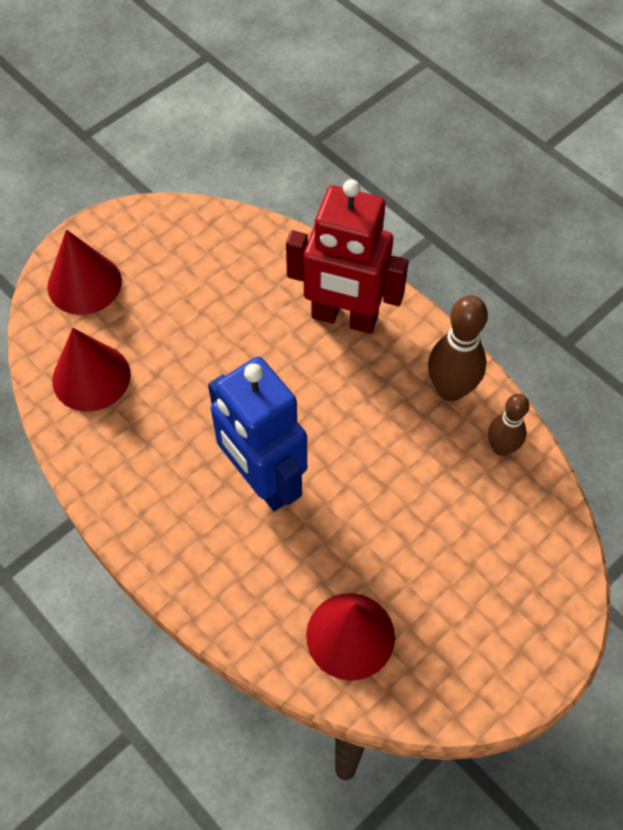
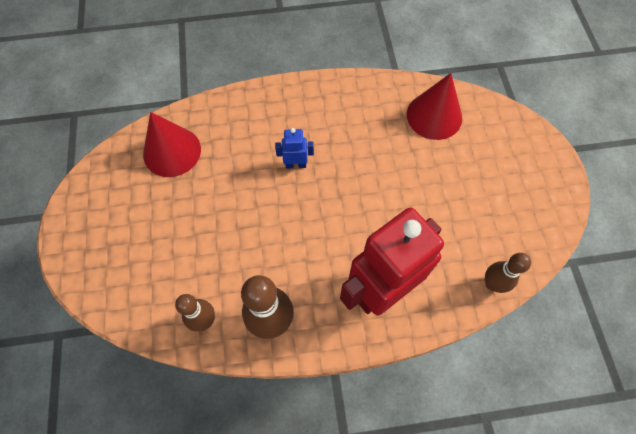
camera: 125 degrees right, 5 degrees up
red cone [47,230,122,315] -> none
blue robot [208,357,307,511] -> blue robot [275,128,314,169], size x0.41
none -> brown bowling pin [485,253,531,293]

